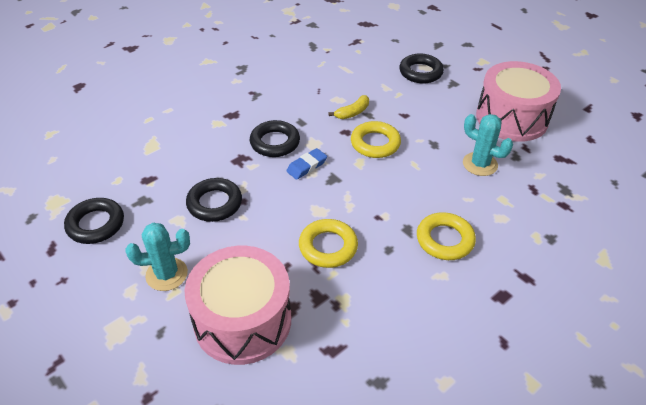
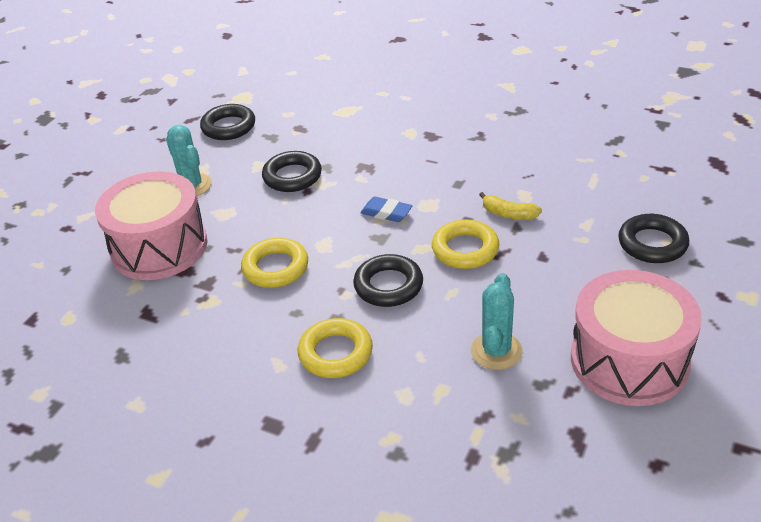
camera: 70 degrees right, 5 degrees down
black ring [250,120,300,157] -> black ring moved to [353,254,423,307]

